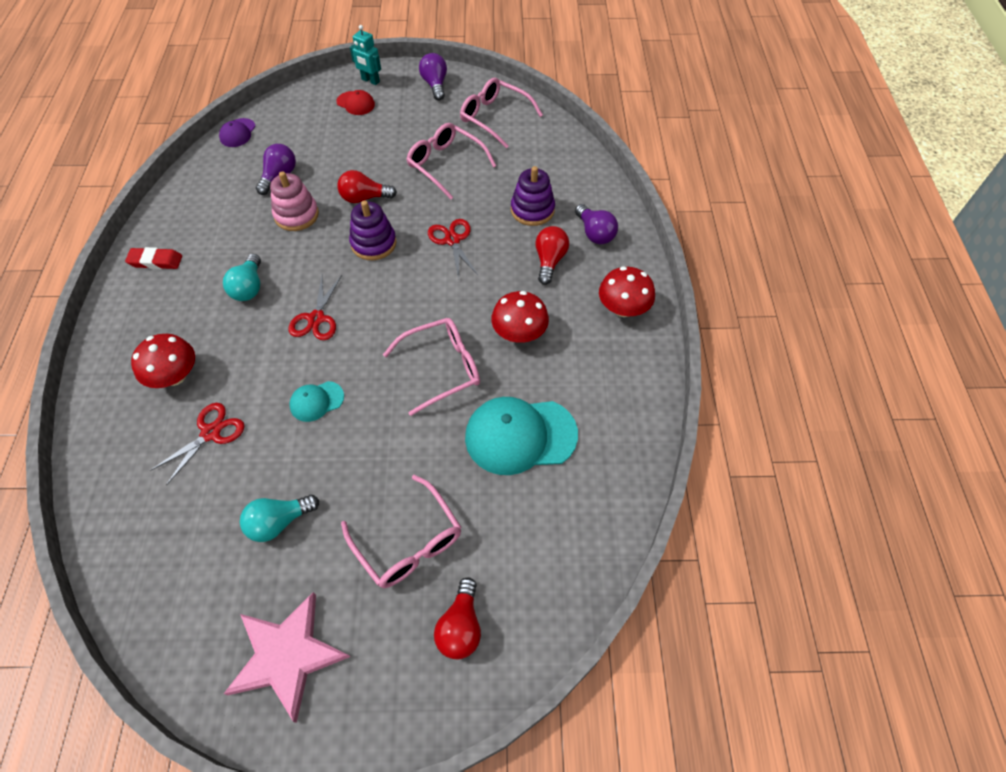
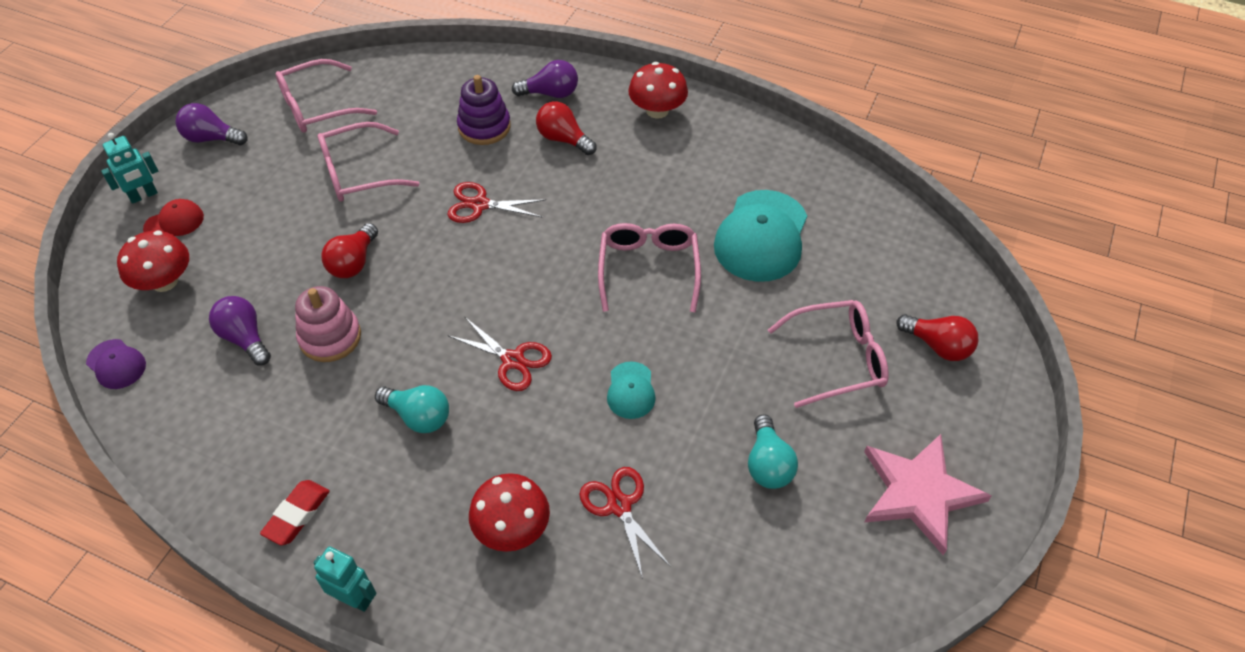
camera: 65 degrees left, 5 degrees down
purple stacking toy [349,200,397,260] -> none
red mushroom [491,291,549,343] -> red mushroom moved to [117,231,189,292]
none -> turquoise robot [313,546,377,612]

